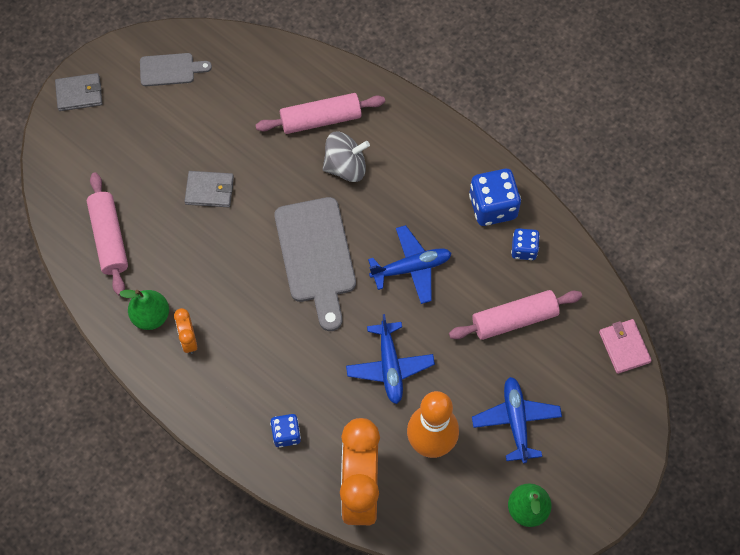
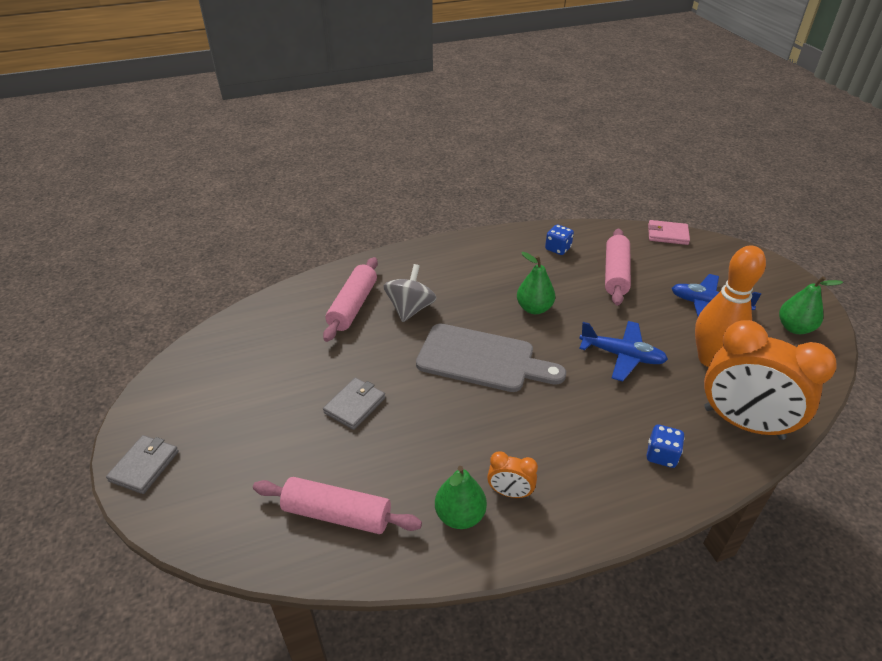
camera: 60 degrees left, 25 degrees down
grey cutting board [140,53,212,86] -> none
blue plane [368,225,452,304] -> green pear [517,252,555,314]
blue dice [469,169,521,226] -> none

